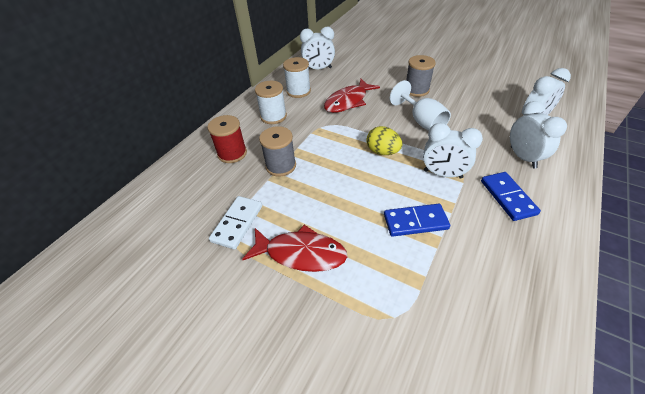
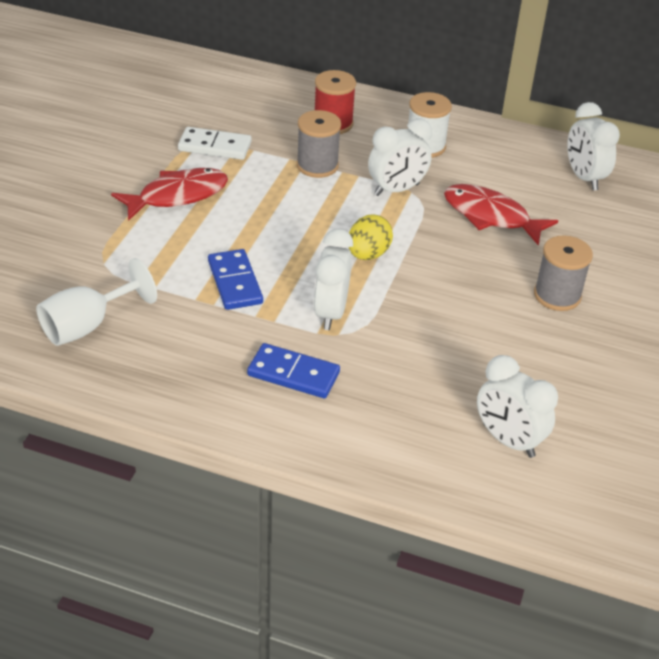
camera: 75 degrees right, 5 degrees down
red fish [242,225,348,272] -> red fish turned 120 degrees counterclockwise [111,168,228,221]
white spool [283,57,311,98] -> none
white goblet [390,80,451,131] -> white goblet moved to [36,258,157,346]
blue domino [481,172,541,221] -> blue domino turned 45 degrees clockwise [247,343,340,398]
white clock [510,101,567,169] -> white clock moved to [368,118,432,196]

